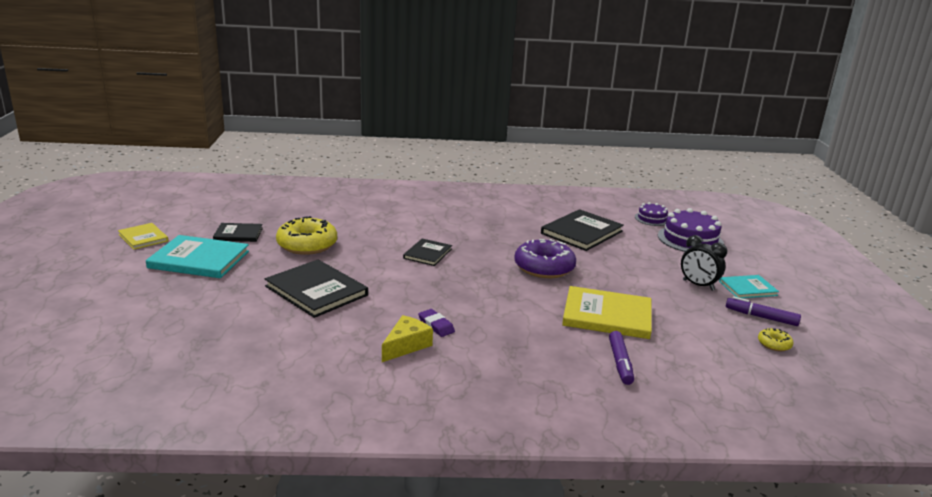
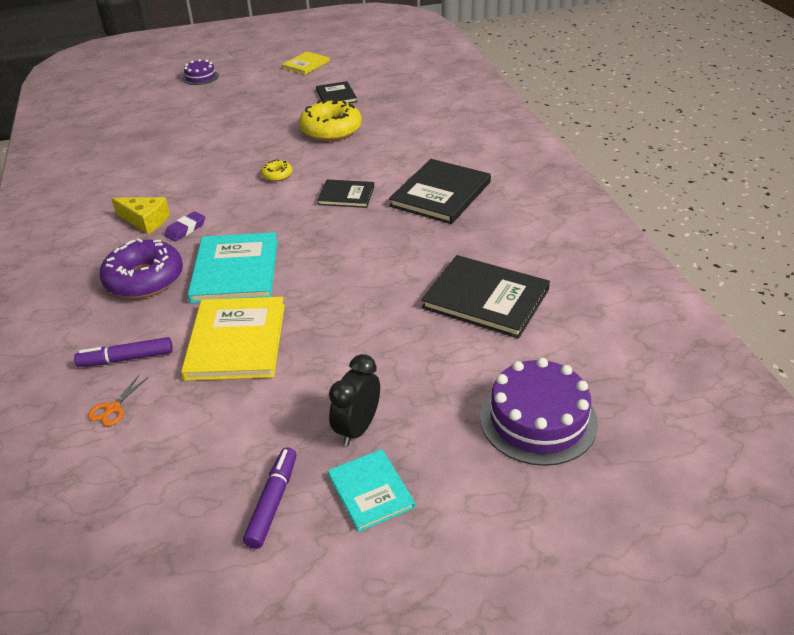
camera: 80 degrees right, 15 degrees up
turquoise book [146,235,249,278] -> turquoise book moved to [188,232,278,303]
black book [265,260,368,318] -> black book moved to [389,159,491,224]
purple donut [514,239,576,278] -> purple donut moved to [100,238,183,299]
purple cake [635,202,668,226] -> purple cake moved to [183,59,219,85]
yellow donut [758,328,794,351] -> yellow donut moved to [261,159,293,181]
none -> orange scissors [88,375,149,426]

